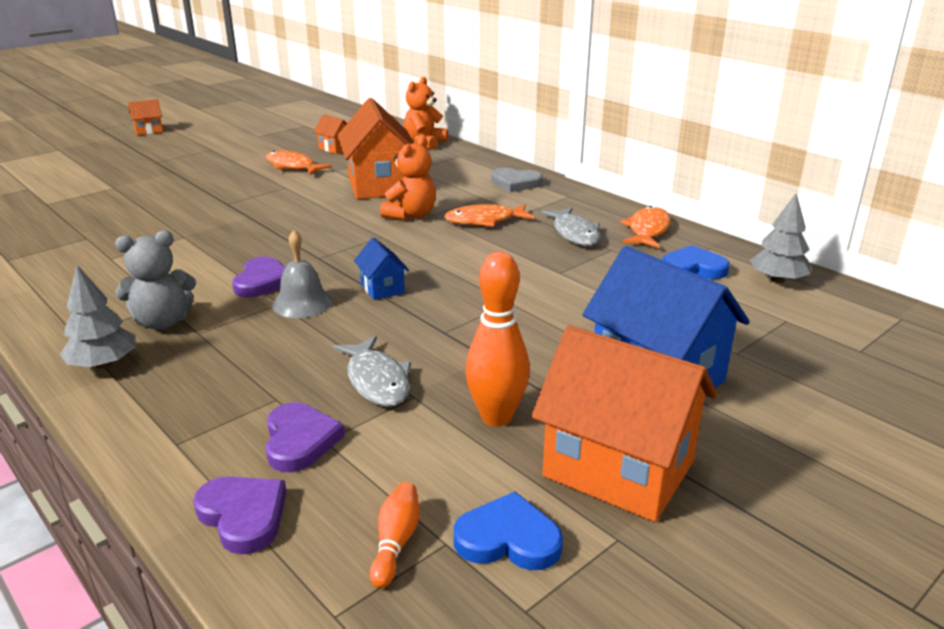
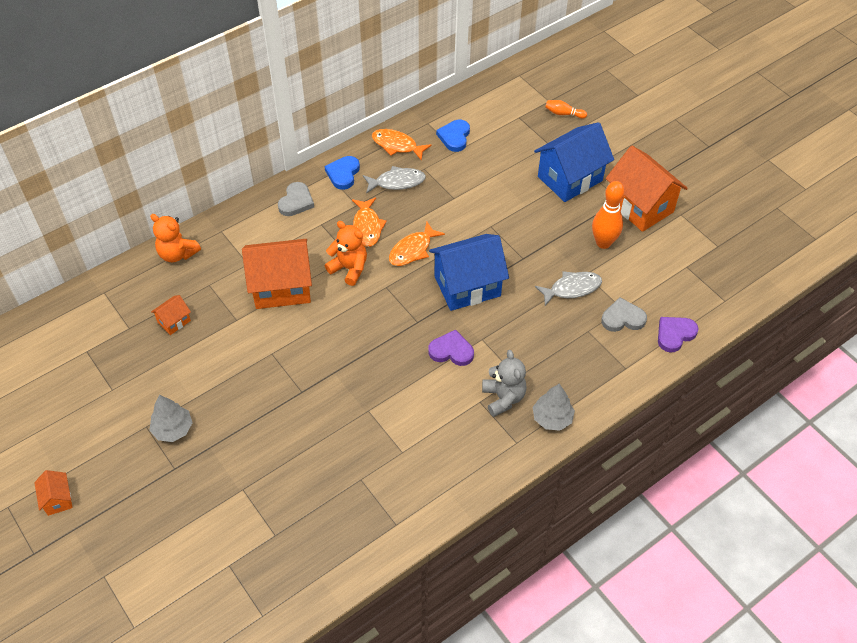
camera: 85 degrees left, 25 degrees up
orange fish [266,150,332,175] -> orange fish moved to [389,222,445,266]
purple heart [266,402,345,472] -> grey heart [601,297,647,332]
grey bell [272,230,333,318] -> none
blue house [354,237,409,300] -> blue house [429,234,509,311], size x2.18
orange bowling pin [369,482,420,588] -> orange bowling pin moved to [545,100,587,119]
blue heart [454,492,563,570] -> blue heart moved to [324,156,360,190]
orange house [531,325,717,522] -> orange house turned 75 degrees counterclockwise [606,146,688,232]
grey tree [750,193,812,283] -> grey tree moved to [149,395,193,442]

